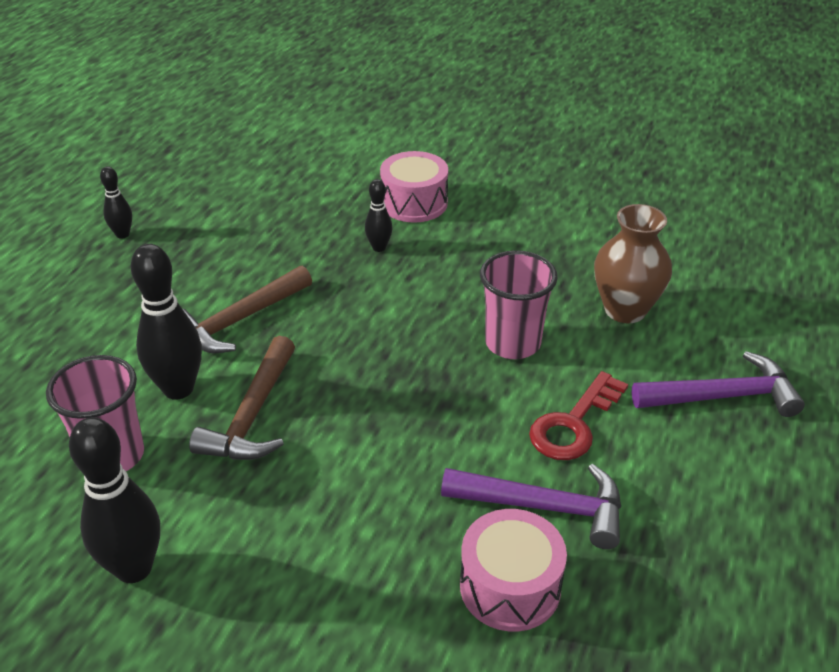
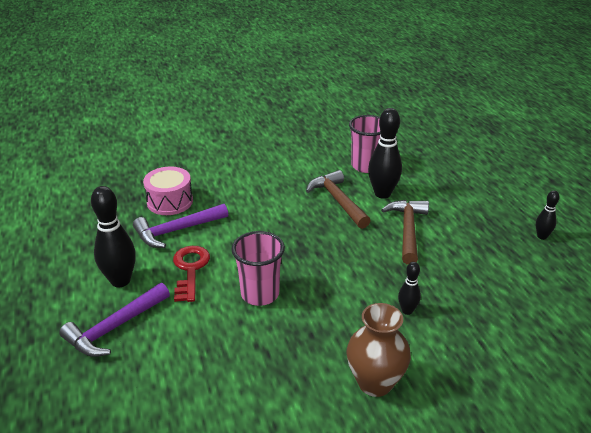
camera: 140 degrees right, 5 degrees down
black bowling pin [69,417,160,583] -> black bowling pin moved to [91,186,136,287]
pink drum [380,151,448,223] -> none
brown vase [594,204,672,323] -> brown vase moved to [346,303,411,397]

